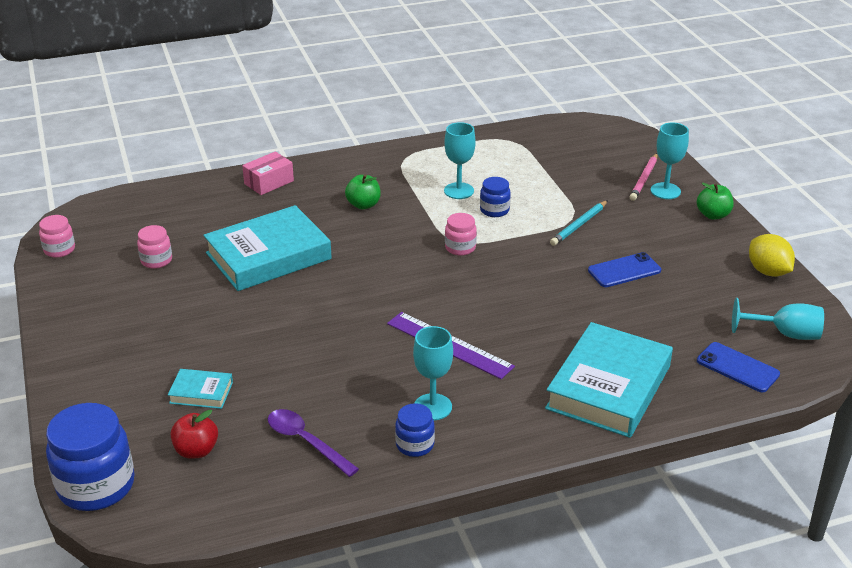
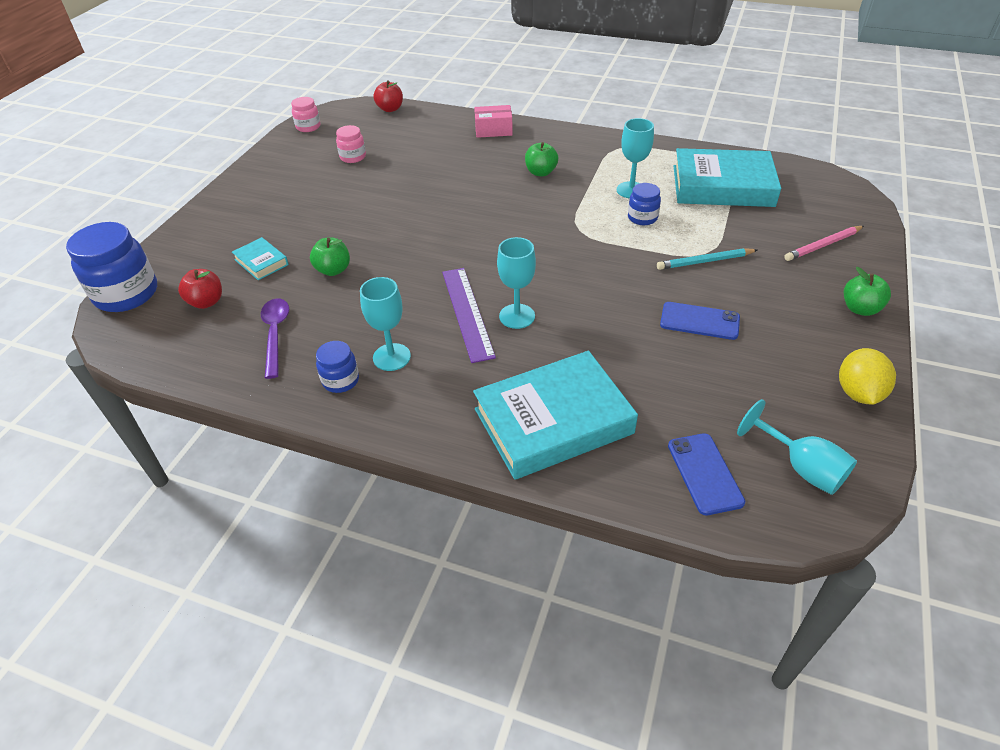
camera: 40 degrees right, 10 degrees up
turquoise book [204,205,332,291] -> turquoise book moved to [674,148,781,207]
pink jar [445,213,477,256] -> none
turquoise goblet [651,122,689,199] -> turquoise goblet moved to [497,237,536,329]
none -> green apple [310,238,350,276]
none -> red apple [373,80,403,112]

